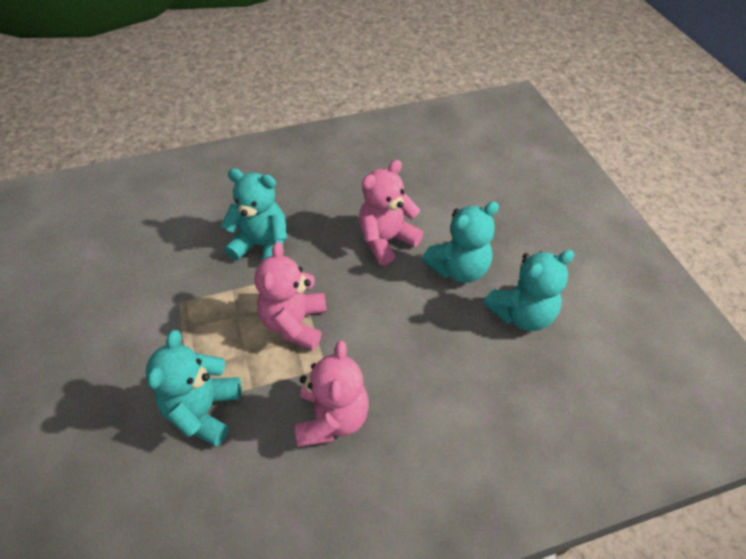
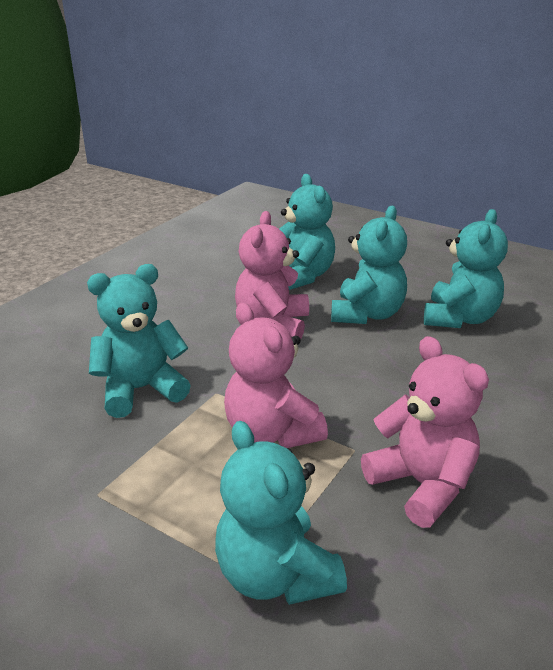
camera: 40 degrees left, 20 degrees down
none -> turquoise teddy bear [279,174,335,290]

